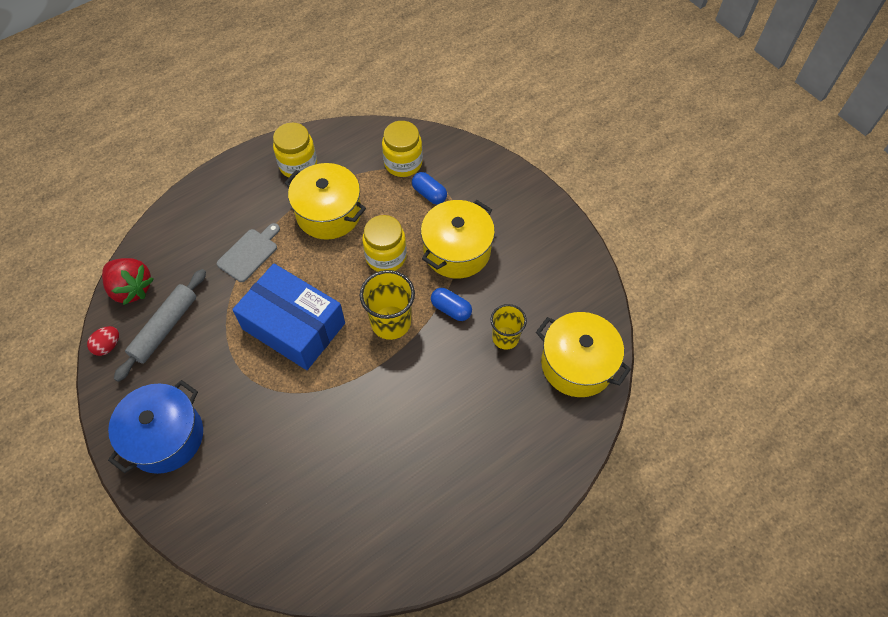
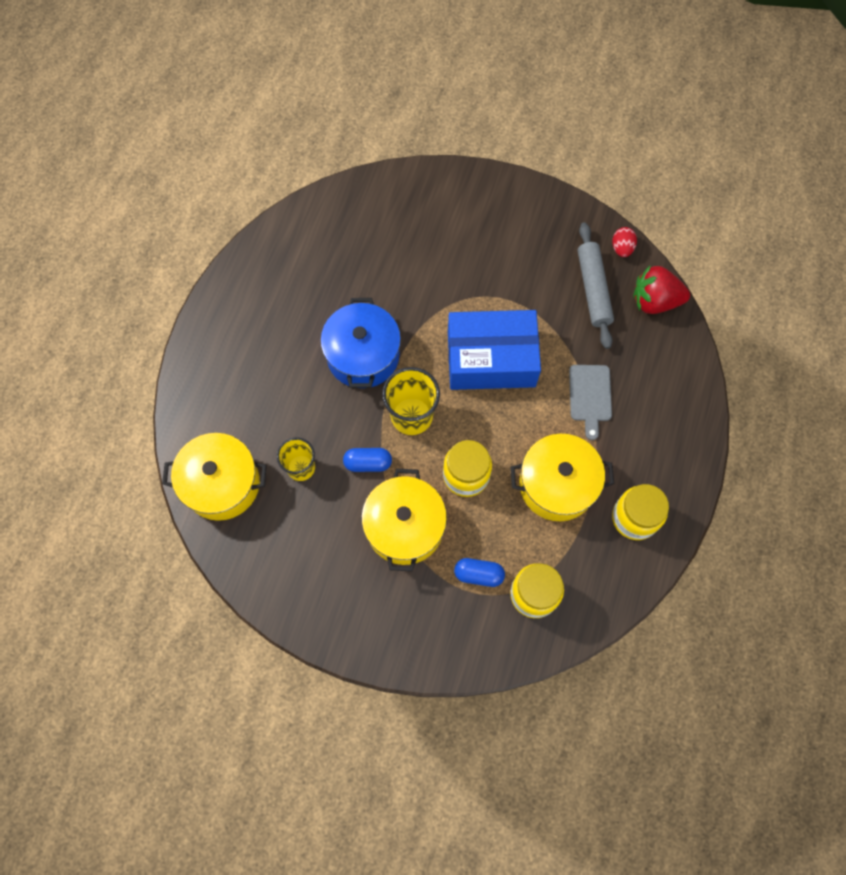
camera: 145 degrees right, 10 degrees up
blue pot [108,380,203,474] -> blue pot moved to [321,298,401,388]

